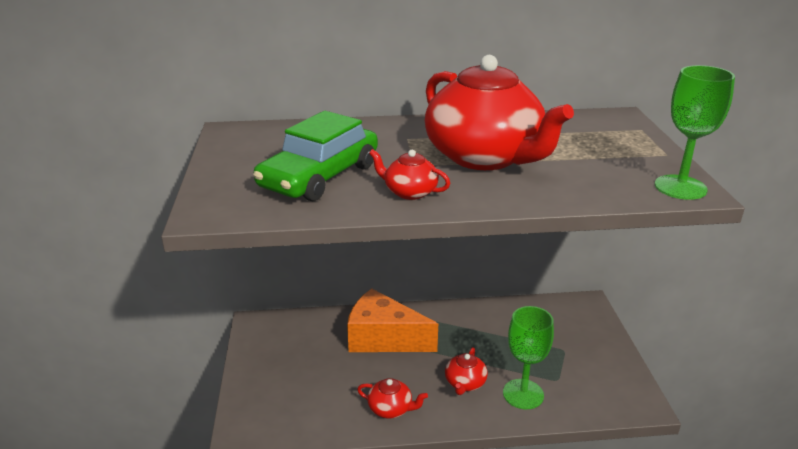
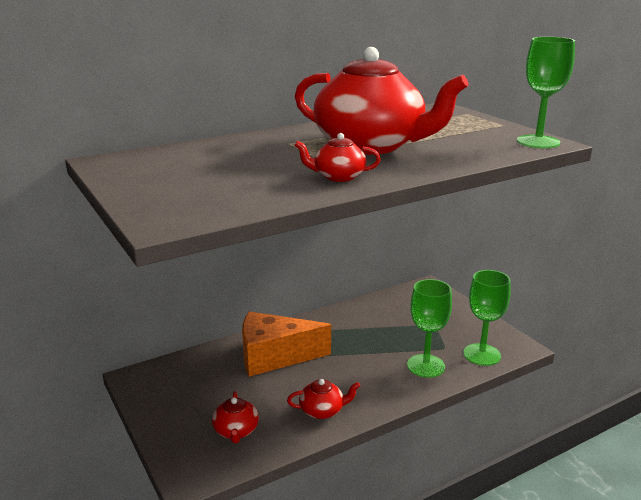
camera: 25 degrees left, 5 degrees down
green car [253,111,378,201] -> none
red teapot [445,347,488,395] -> red teapot moved to [212,391,259,444]
none -> green goblet [463,270,511,366]

